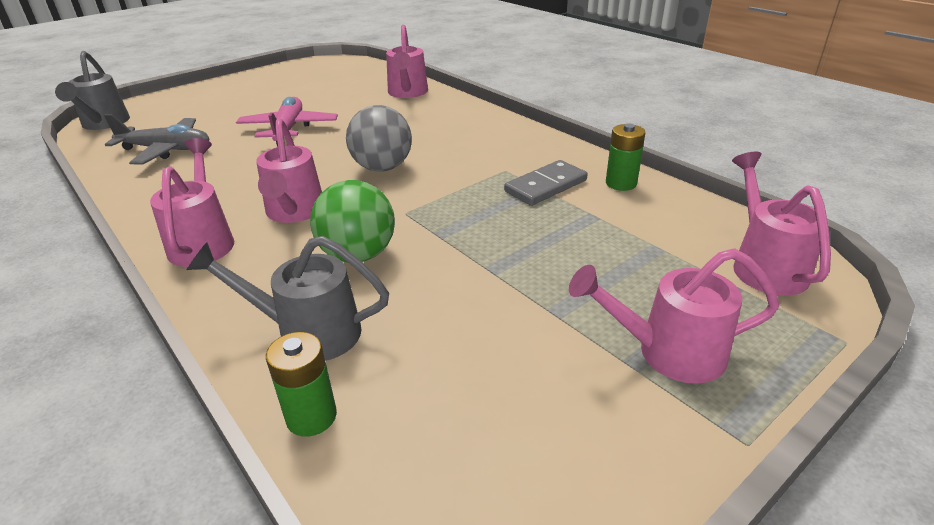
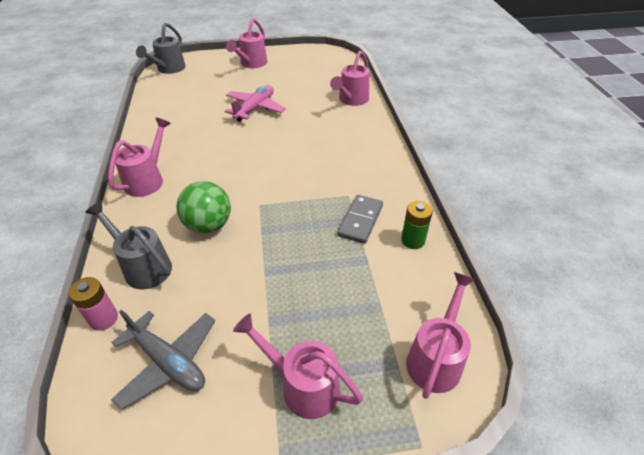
camera: 30 degrees right, 10 degrees up
grey plane [104,114,210,165] -> grey plane moved to [111,310,215,410]
pink watering can [256,118,322,223] -> pink watering can moved to [226,18,267,68]
green battery [266,332,337,437] -> pink battery [68,277,118,331]
grey ball [346,105,412,172] -> none
grey domino [504,160,587,206] -> grey domino turned 60 degrees counterclockwise [338,195,383,244]

